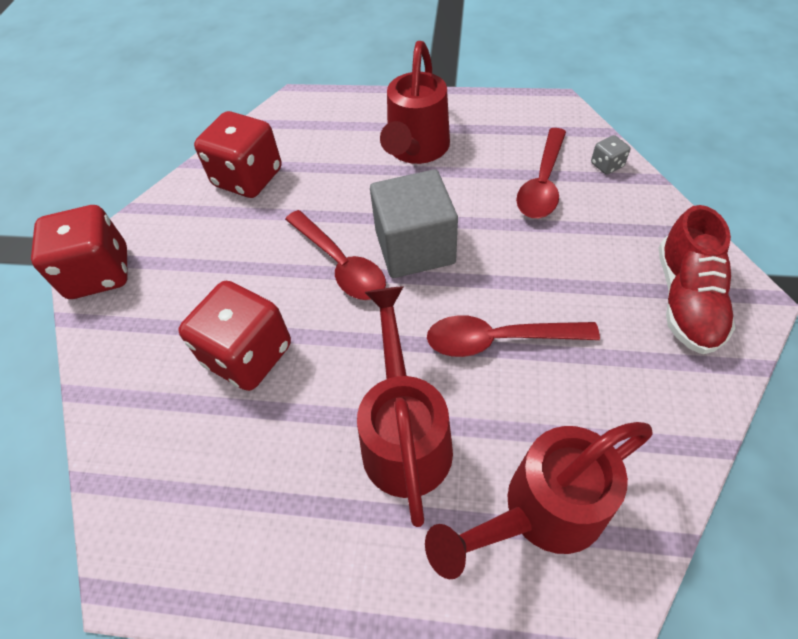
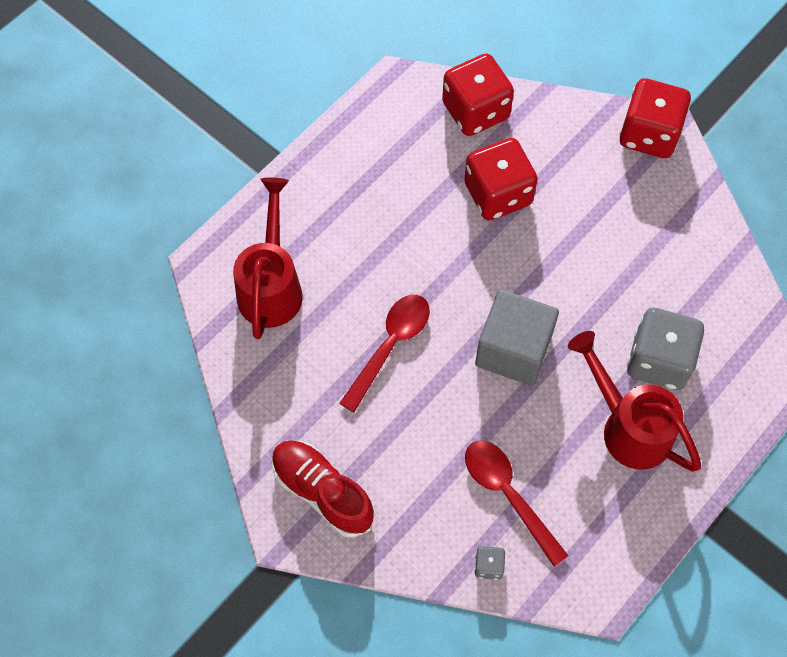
camera: 120 degrees right, 10 degrees up
red dice [194,111,282,198] -> red dice moved to [442,53,514,136]
red spoon [285,210,386,300] -> none
red watering can [357,286,453,527] -> none
none -> grey dice [627,308,704,390]

